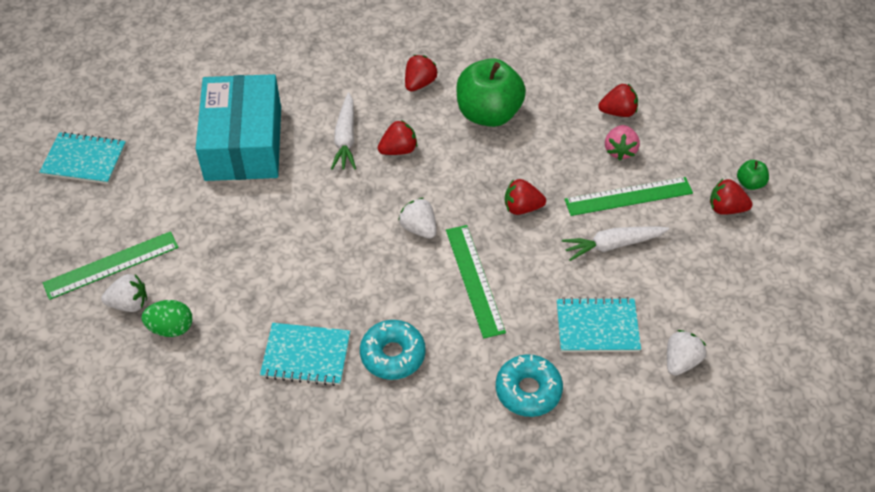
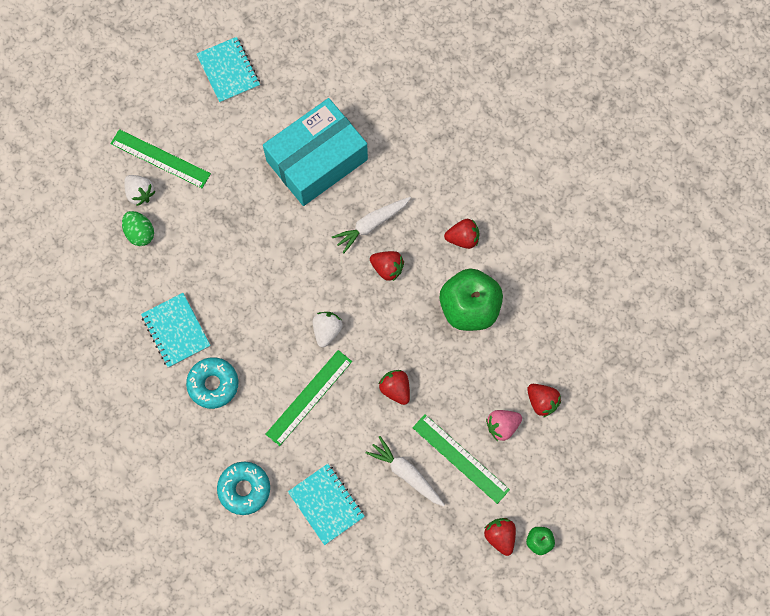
camera: 55 degrees right, 20 degrees up
white strawberry [667,330,706,376] -> none

